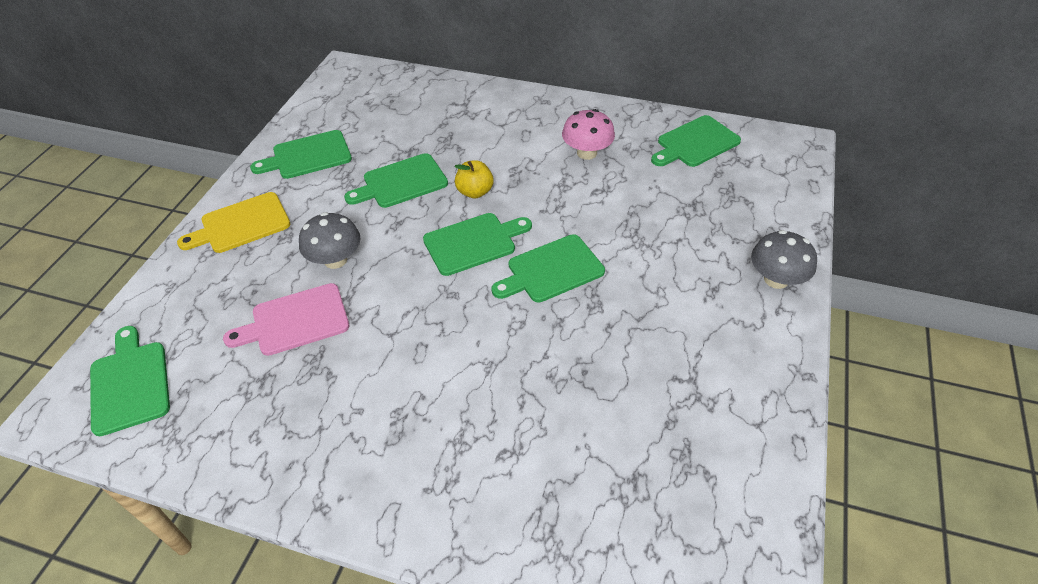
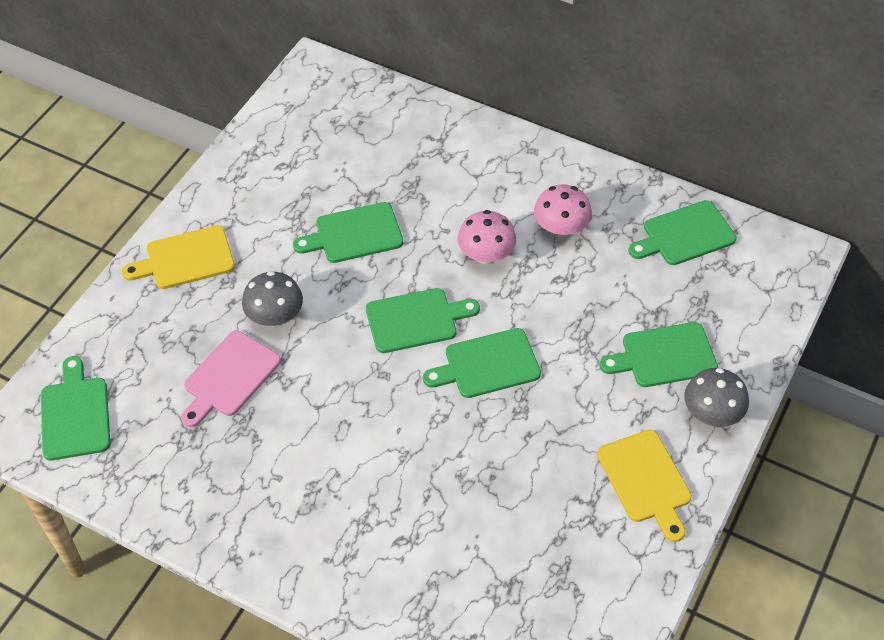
camera: 10 degrees right, 5 degrees up
pink cutting board [223,283,349,356] -> pink cutting board turned 45 degrees counterclockwise [181,331,281,427]
green cutting board [250,130,352,179] -> green cutting board moved to [599,322,718,387]
yellow apple [454,160,494,198] -> none
none -> pink mushroom [458,210,516,264]
none -> yellow cutting board [597,430,692,542]

